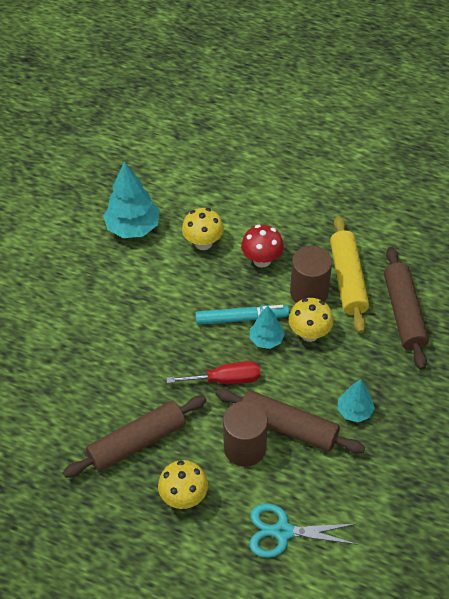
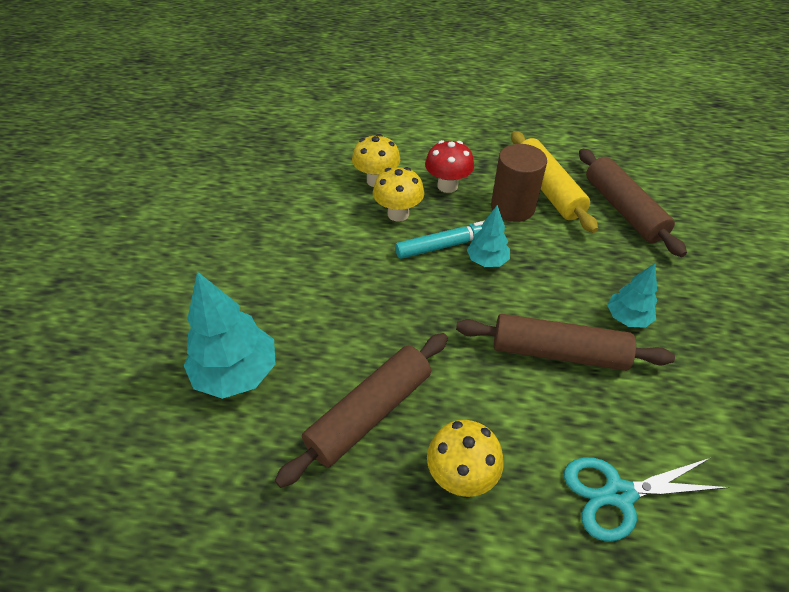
camera: 15 degrees left, 5 degrees down
turquoise tree [103,162,160,238] -> turquoise tree moved to [184,271,276,399]
red screwdriver [166,361,260,384] -> none
brown cylinder [223,401,268,467] -> none
yellow mushroom [289,298,334,342] -> yellow mushroom moved to [373,167,424,222]

